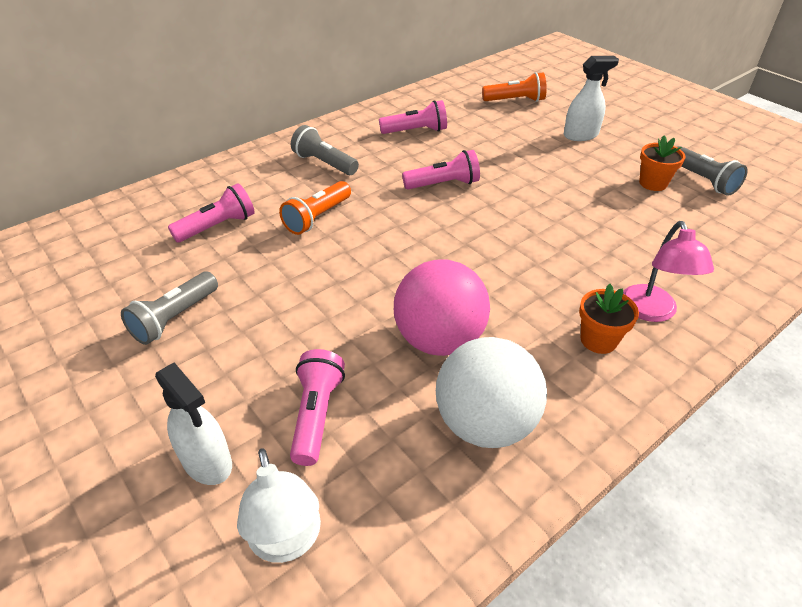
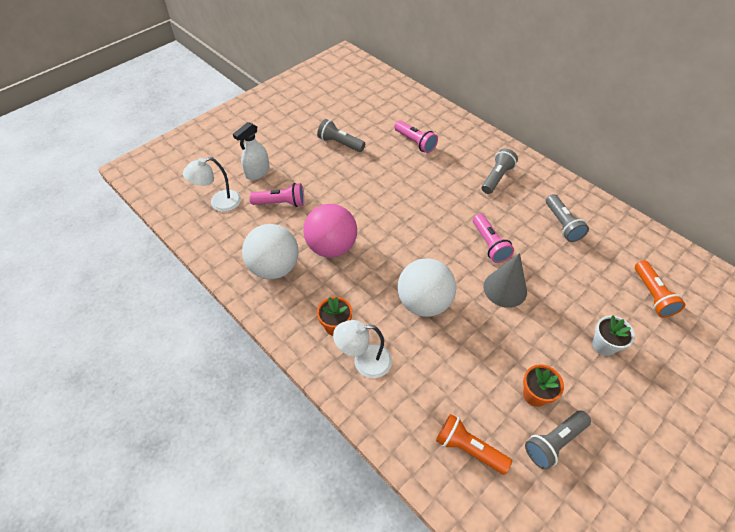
camera: 85 degrees right, 10 degrees up
orange flashlight [279,181,351,235] -> orange flashlight moved to [436,414,512,475]
pink flashlight [379,100,447,134] -> grey flashlight [546,194,589,242]
white spray bottle [564,56,619,141] -> white flower pot [592,315,635,356]
pink lamp [623,221,714,322] -> white lamp [333,320,392,378]
none -> white ball [397,258,456,317]
none -> grey cone [483,253,527,308]

